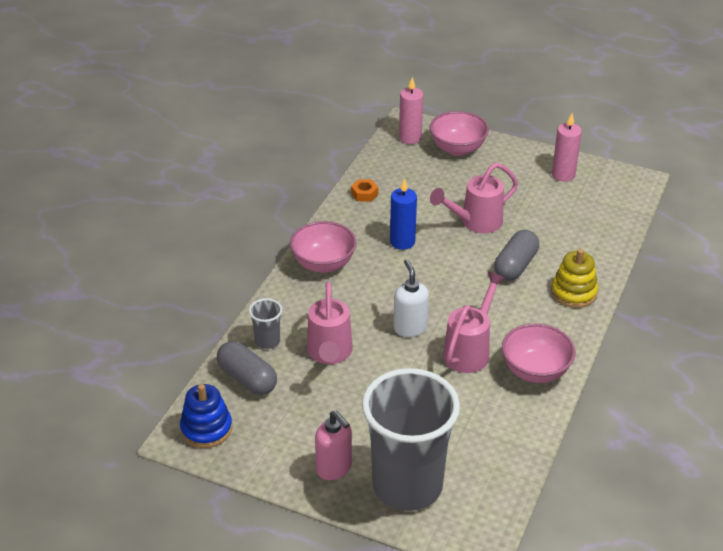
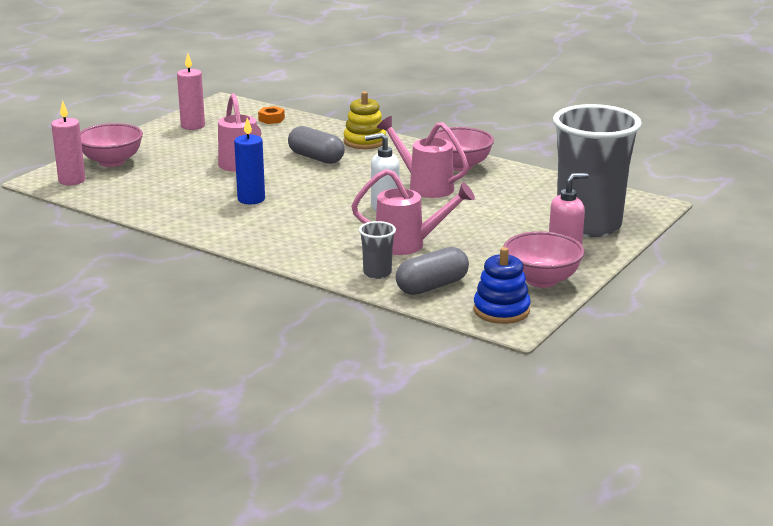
camera: 80 degrees left, 15 degrees down
pink bowl [290,221,357,273] -> pink bowl moved to [503,231,584,288]
orange nut [351,179,378,202] -> orange nut moved to [258,106,285,124]

